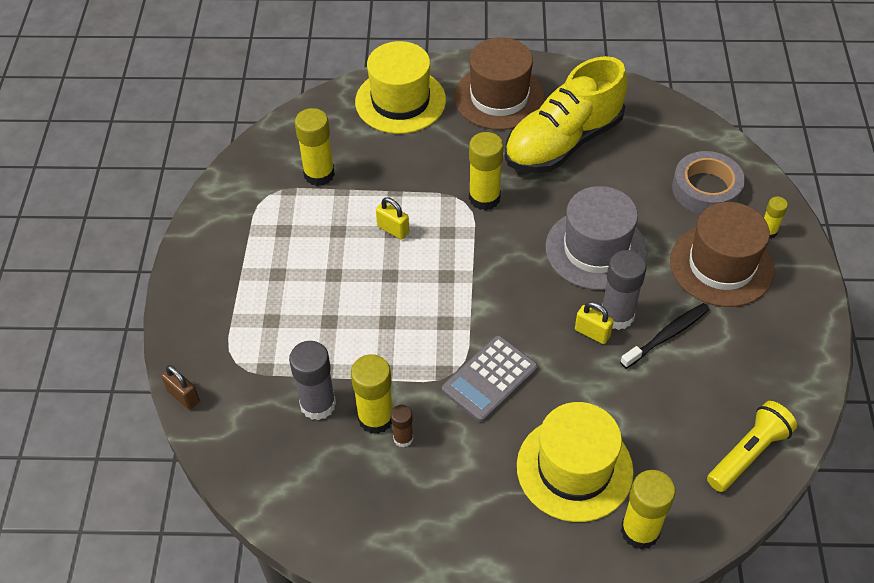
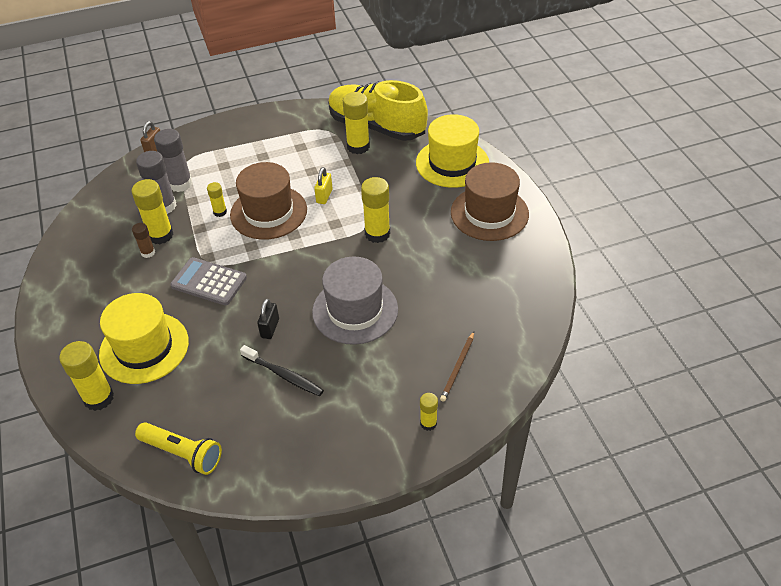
camera: 70 degrees right, 5 degrees down
yellow shoe [505,56,628,173] -> yellow shoe moved to [328,80,428,141]
yellow padlock [575,302,614,344] -> black padlock [257,299,279,339]
grey glue stick [602,250,647,330] -> grey glue stick moved to [154,129,192,192]
brown hat [670,202,774,307] -> brown hat moved to [230,162,307,240]
grey tape [672,151,745,214] -> brown pencil [440,332,474,402]
none -> yellow glue stick [207,182,227,217]

